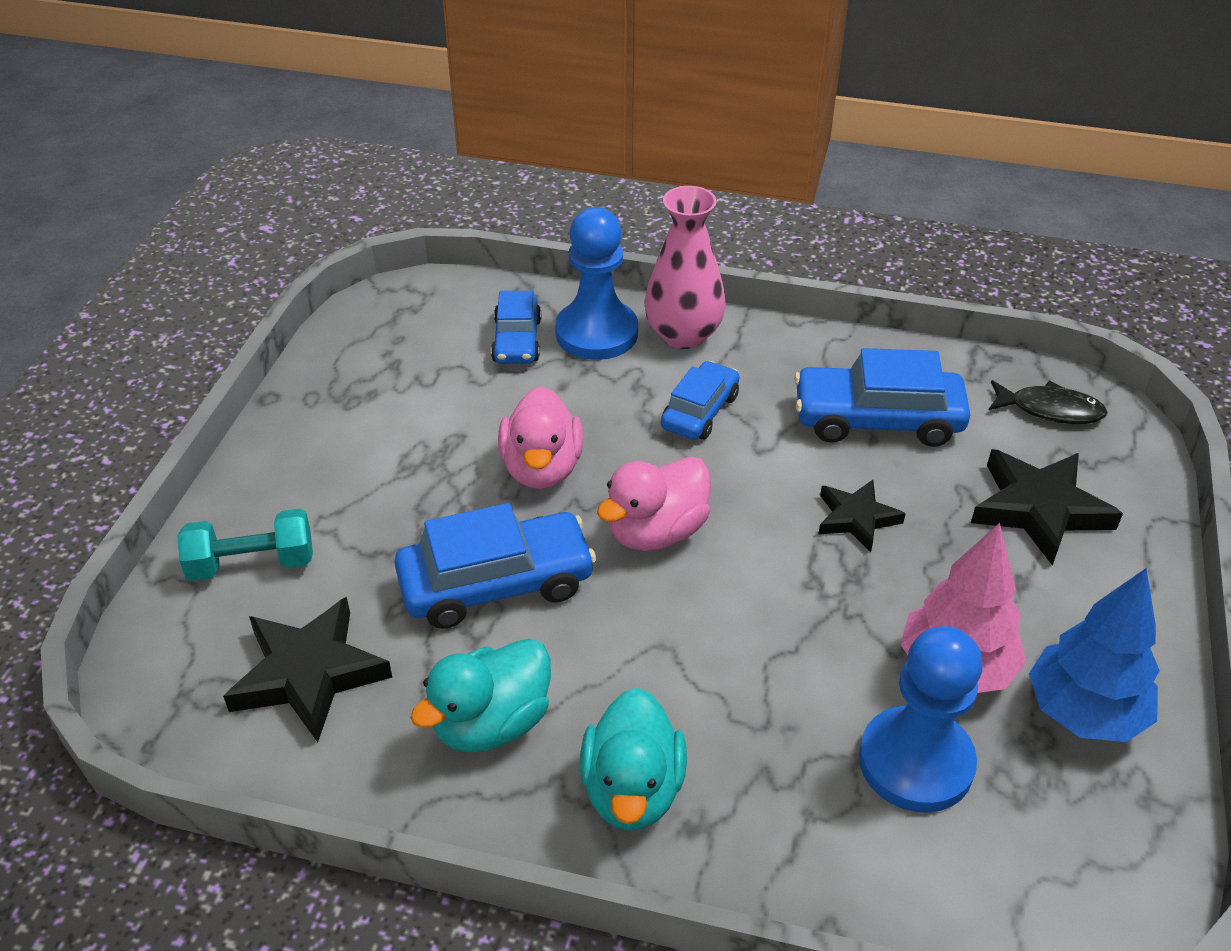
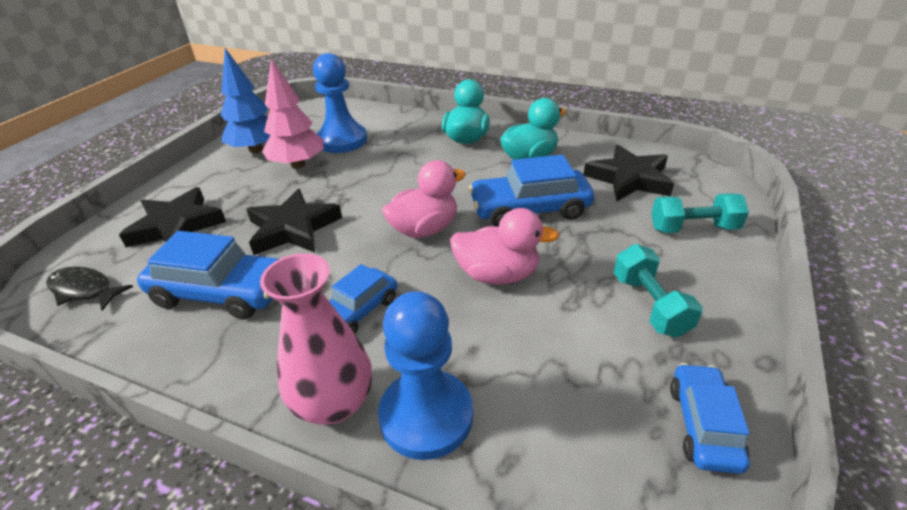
camera: 170 degrees left, 5 degrees down
blue car [491,291,541,364] -> blue car moved to [670,363,750,474]
pink duck [498,386,583,489] -> pink duck turned 90 degrees clockwise [450,208,559,284]
black star [818,480,906,552] -> black star [246,189,342,255], size x1.63
none -> turquoise dumbbell [614,244,703,338]

